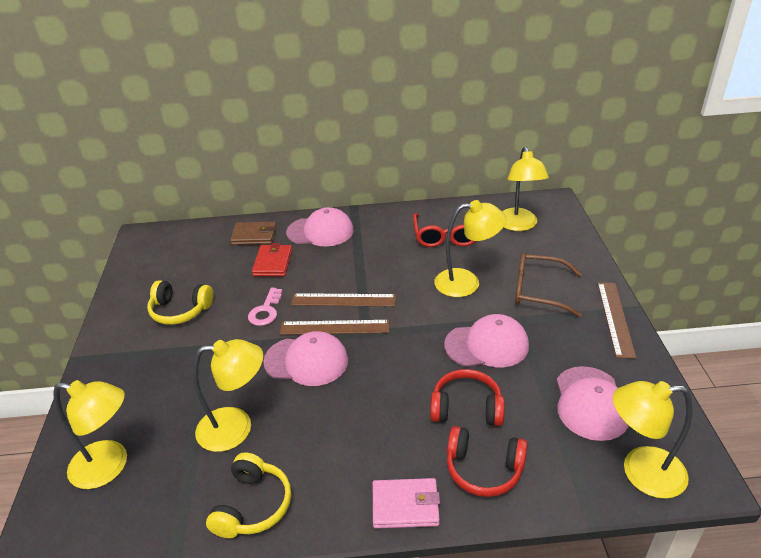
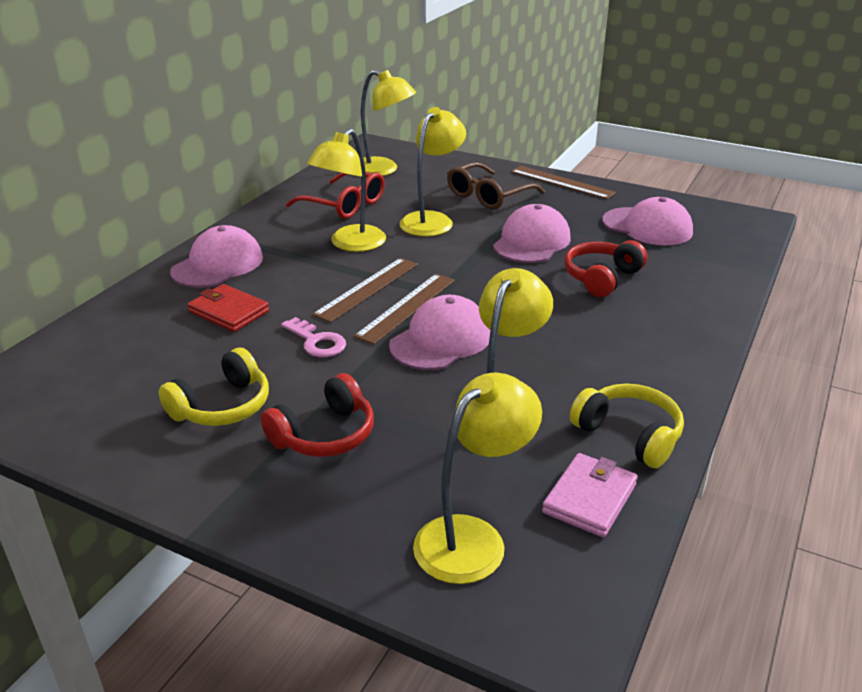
camera: 60 degrees left, 5 degrees down
brown wallet [230,222,276,245] -> none
pink wallet [373,478,440,528] -> pink wallet moved to [542,453,638,538]
red headphones [447,426,528,497] -> red headphones moved to [261,373,374,457]
yellow lamp [613,381,693,499] -> yellow lamp moved to [307,128,386,252]

